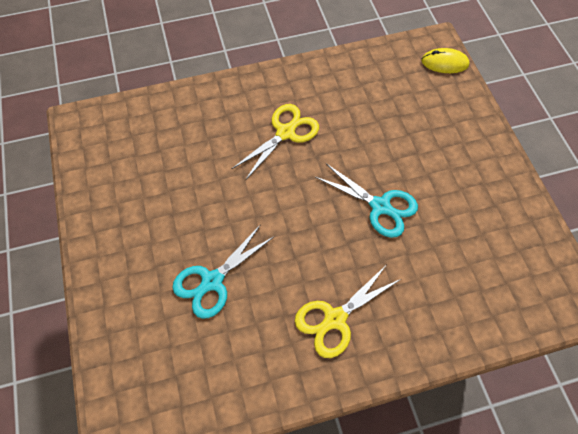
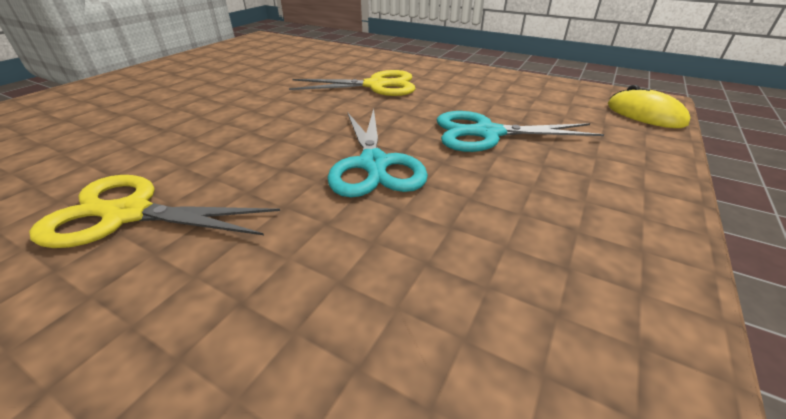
camera: 45 degrees right, 25 degrees down
turquoise scissors [172,224,275,319] -> turquoise scissors moved to [437,111,604,152]

